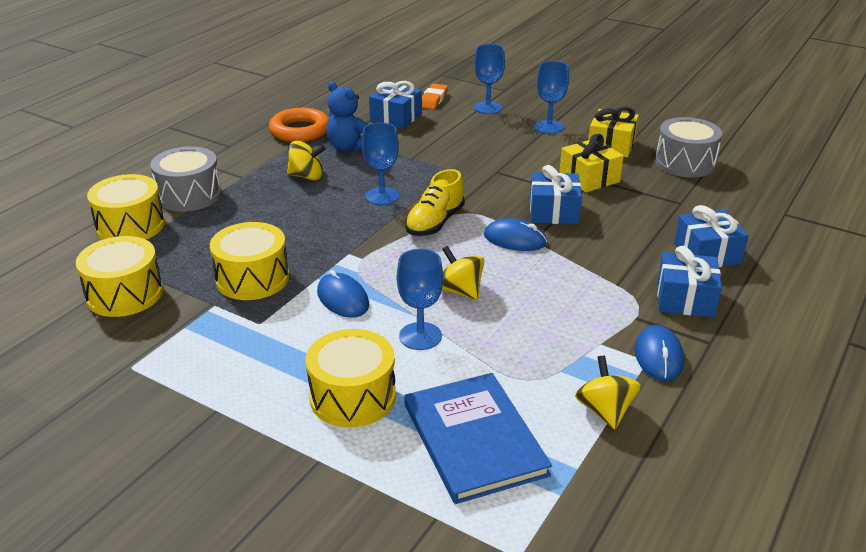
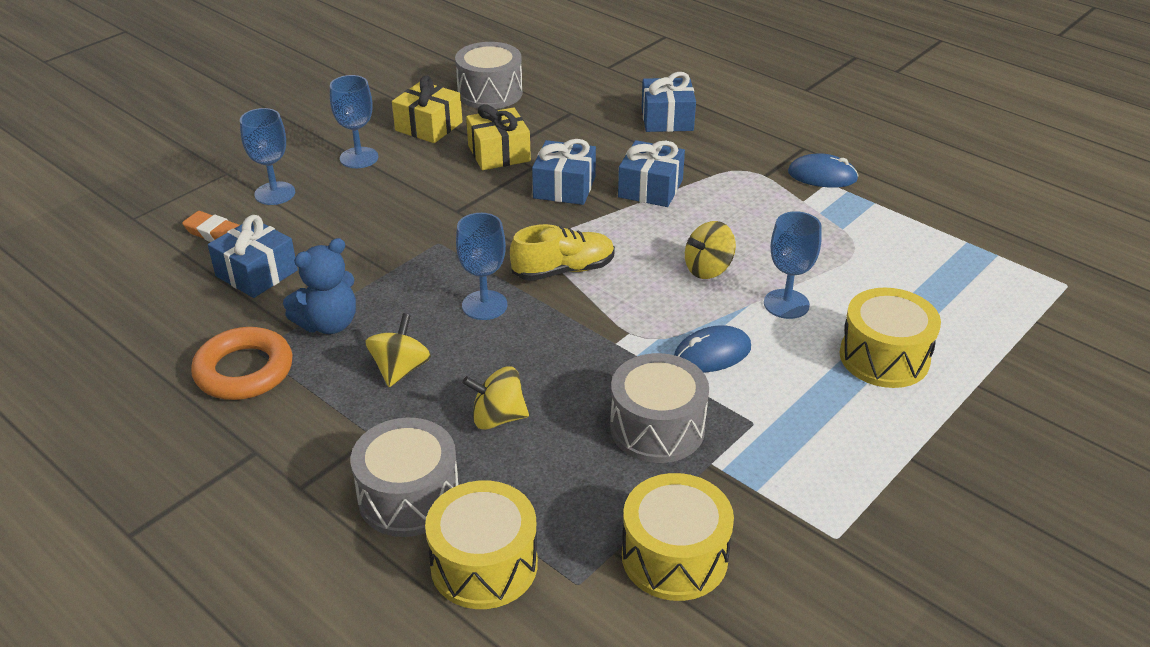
camera: 80 degrees left, 5 degrees up
yellow drum [210,222,289,300] -> grey drum [610,353,709,463]
blue book [404,373,552,504] -> none
yellow shoe [405,169,465,236] -> yellow shoe turned 60 degrees counterclockwise [510,224,615,281]
blue mouse [484,218,547,251] -> none
yellow spinning top [575,356,641,429] -> yellow spinning top moved to [463,366,529,430]
blue gift [657,246,722,317] -> blue gift moved to [618,140,685,207]

